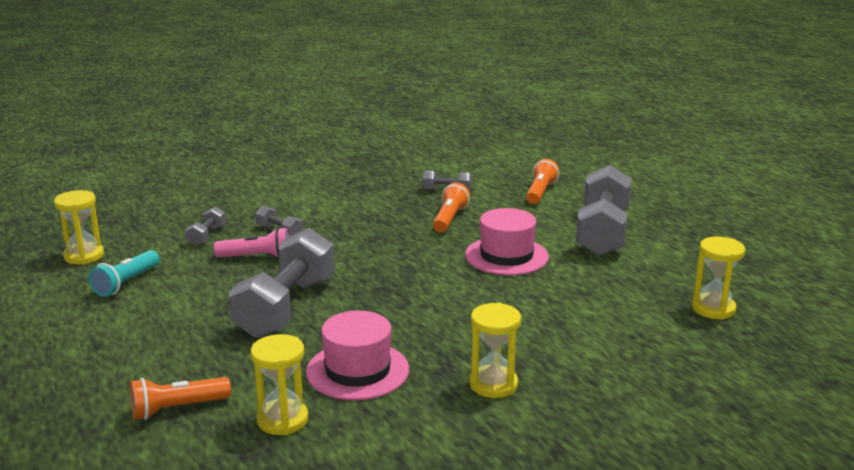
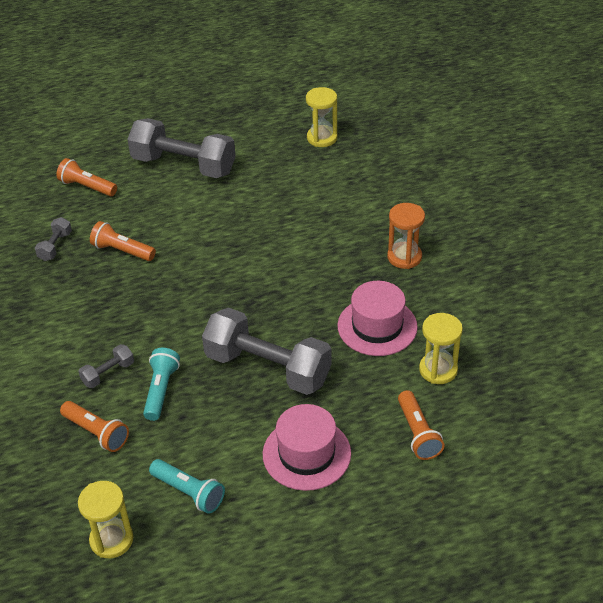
camera: 80 degrees left, 20 degrees up
grey dumbbell [186,206,226,246] -> orange flashlight [60,401,129,452]
pink flashlight [214,228,289,258] -> turquoise flashlight [143,348,180,421]
pink hat [465,208,549,275] -> pink hat moved to [263,404,351,491]
yellow hourglass [470,303,521,398] -> orange hourglass [387,203,425,269]

